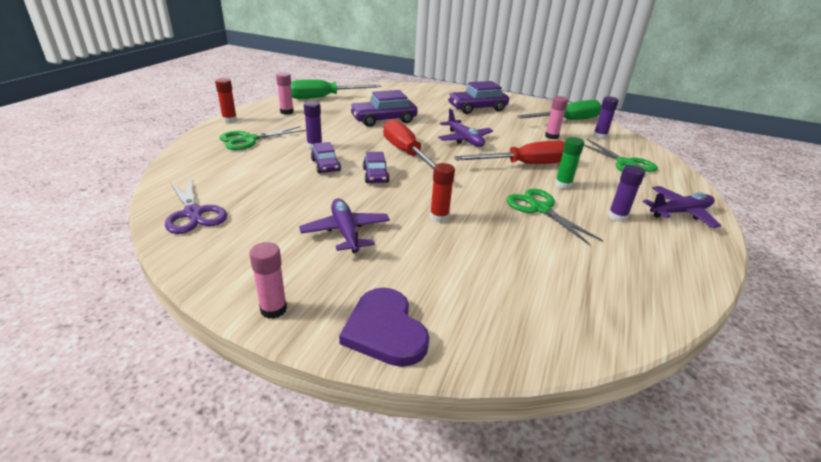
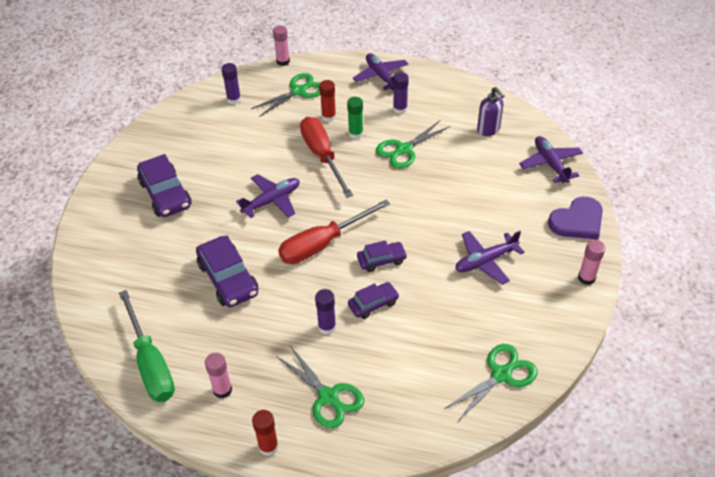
camera: 95 degrees left, 15 degrees up
purple scissors [165,177,227,234] -> green scissors [444,344,538,421]
red glue stick [430,163,455,222] -> red glue stick moved to [319,80,336,122]
green screwdriver [517,100,602,120] -> none
pink glue stick [545,96,568,139] -> pink glue stick moved to [273,26,290,66]
none -> purple soap dispenser [477,87,505,136]
none -> purple plane [519,136,583,183]

